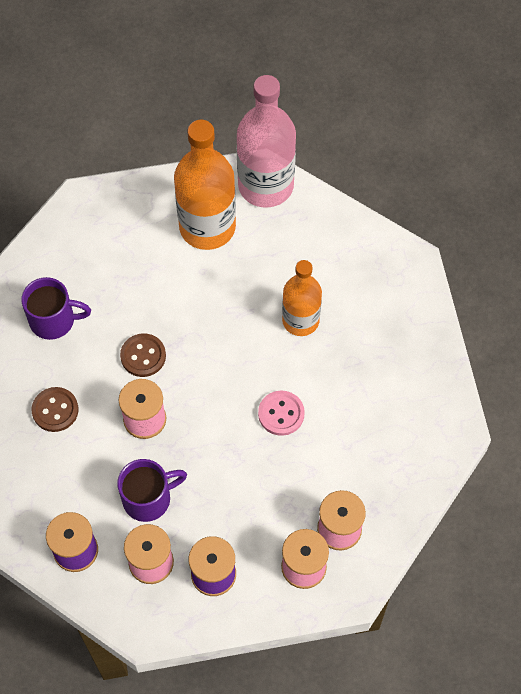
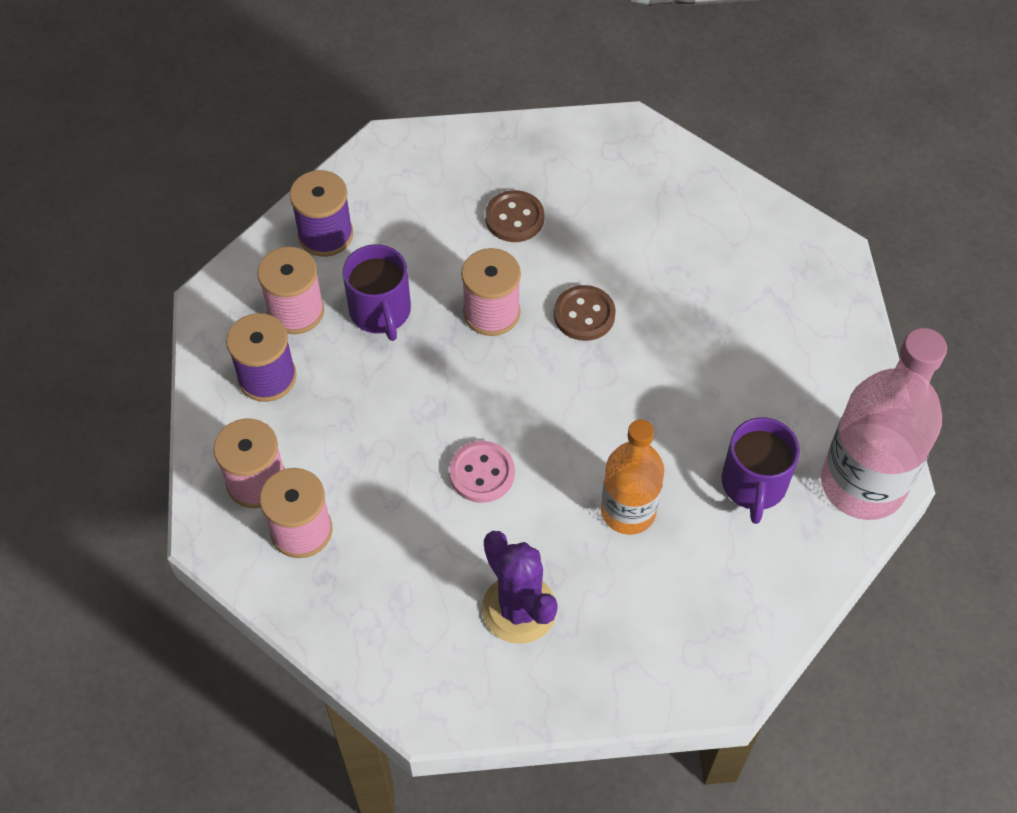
camera: 95 degrees right, 5 degrees down
purple mug [21,277,91,340] -> purple mug moved to [722,417,800,524]
orange bottle [174,120,236,250] -> none
none -> purple cactus [482,531,558,644]

